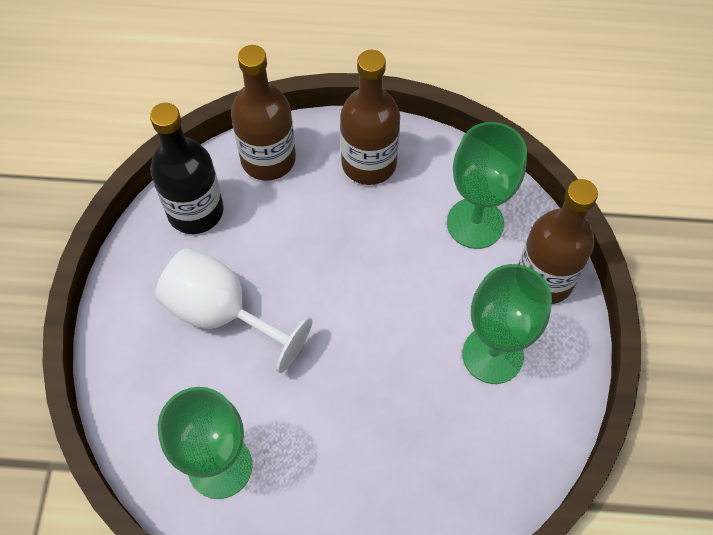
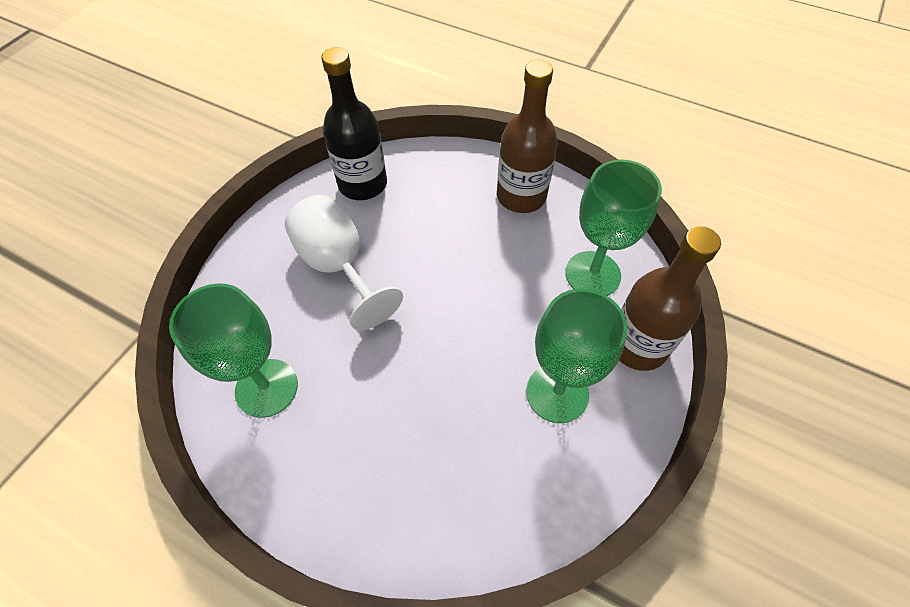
camera: 25 degrees right, 5 degrees down
brown bottle [231,45,296,181] -> none

